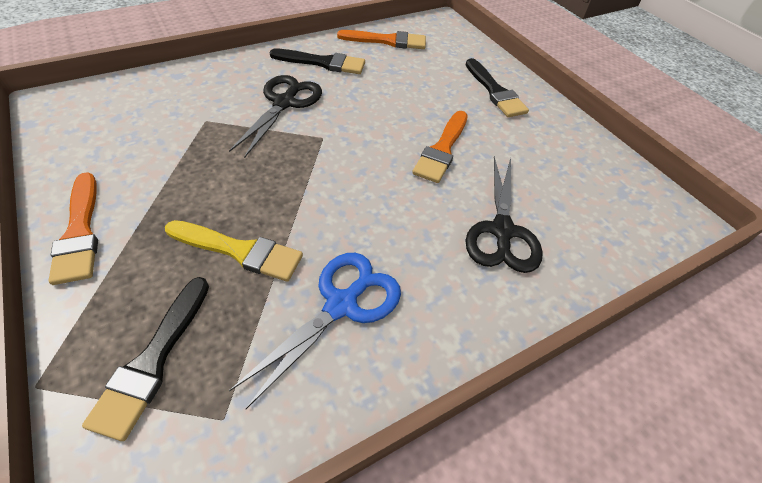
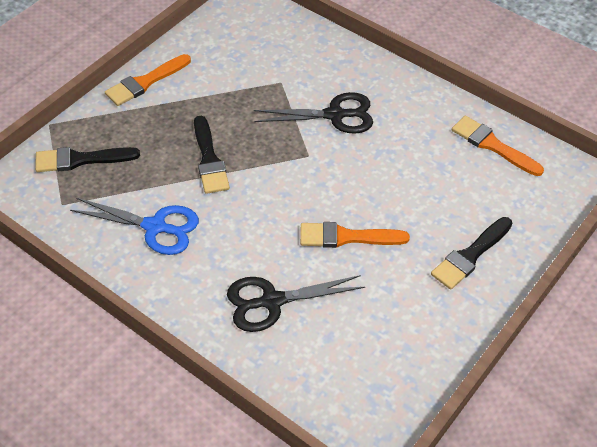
camera: 70 degrees right, 0 degrees up
yellow brush [165,220,303,282] -> none
black brush [269,48,365,74] -> black brush moved to [194,116,230,194]
orange brush [337,30,426,49] -> orange brush turned 150 degrees clockwise [452,116,544,176]

